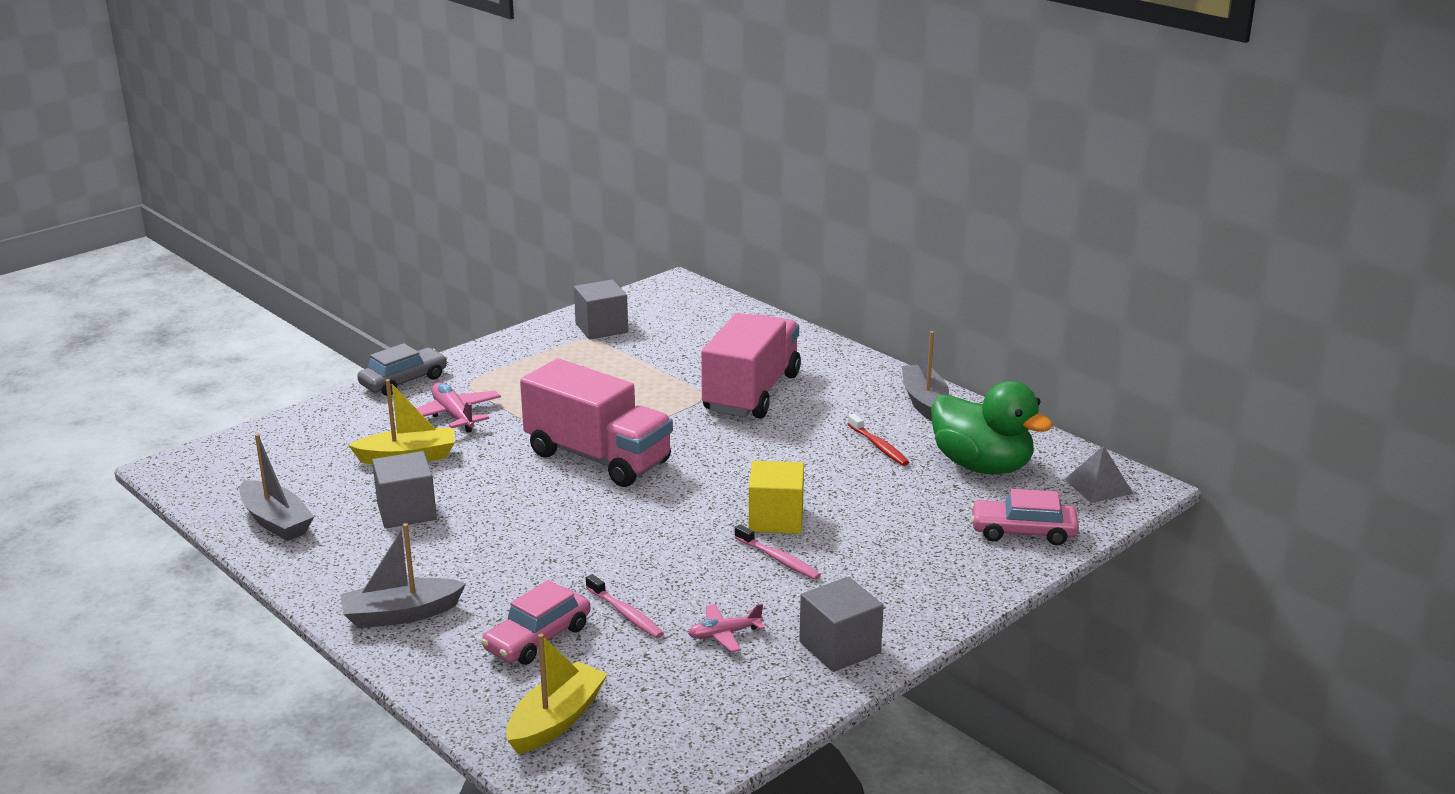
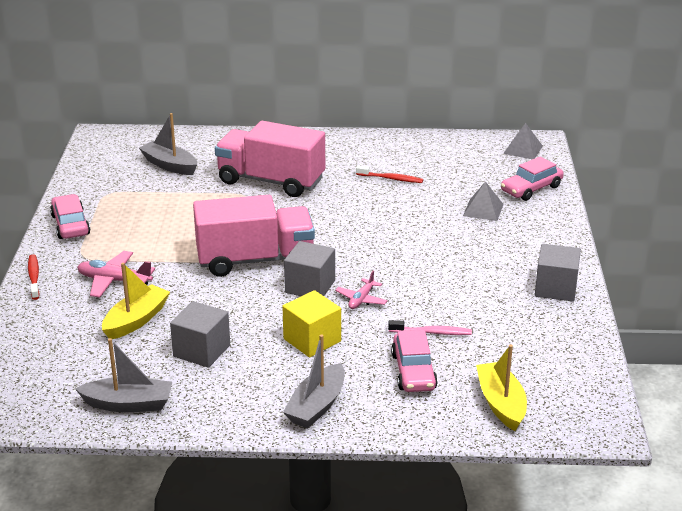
camera: 45 degrees left, 5 degrees up
grey car [357,343,447,396] -> red toothbrush [28,254,40,300]
grey cube [574,280,628,340] -> grey cube moved to [284,241,335,296]
pink plane [688,603,765,652] -> pink plane moved to [335,271,388,309]
pink truck [701,313,801,419] -> pink truck turned 45 degrees counterclockwise [215,121,325,197]
pink toothbrush [735,524,821,580] -> none
yellow cube [749,461,804,534] -> yellow cube moved to [282,290,341,358]
grey boat [902,331,949,421] -> grey boat moved to [139,113,197,175]
green duck [931,381,1053,475] -> none
none -> pink car [50,194,90,239]
none -> grey pyramid [463,181,504,221]

